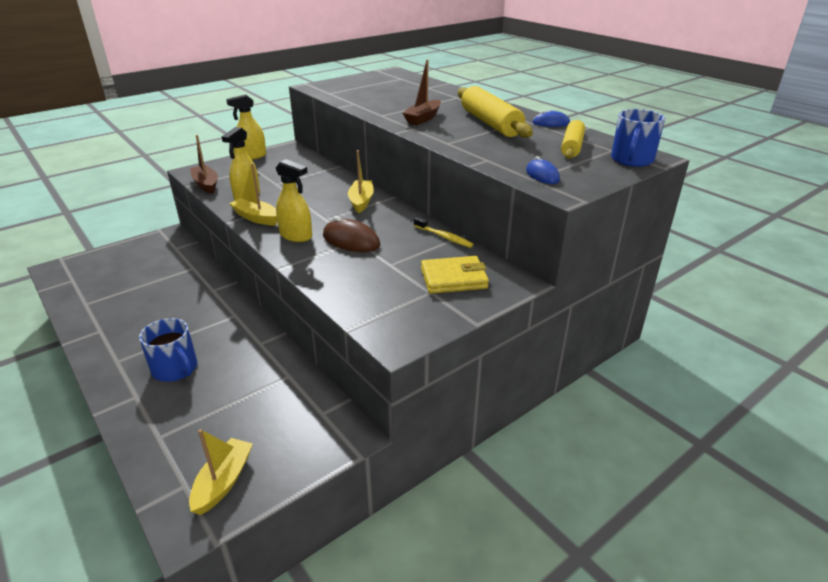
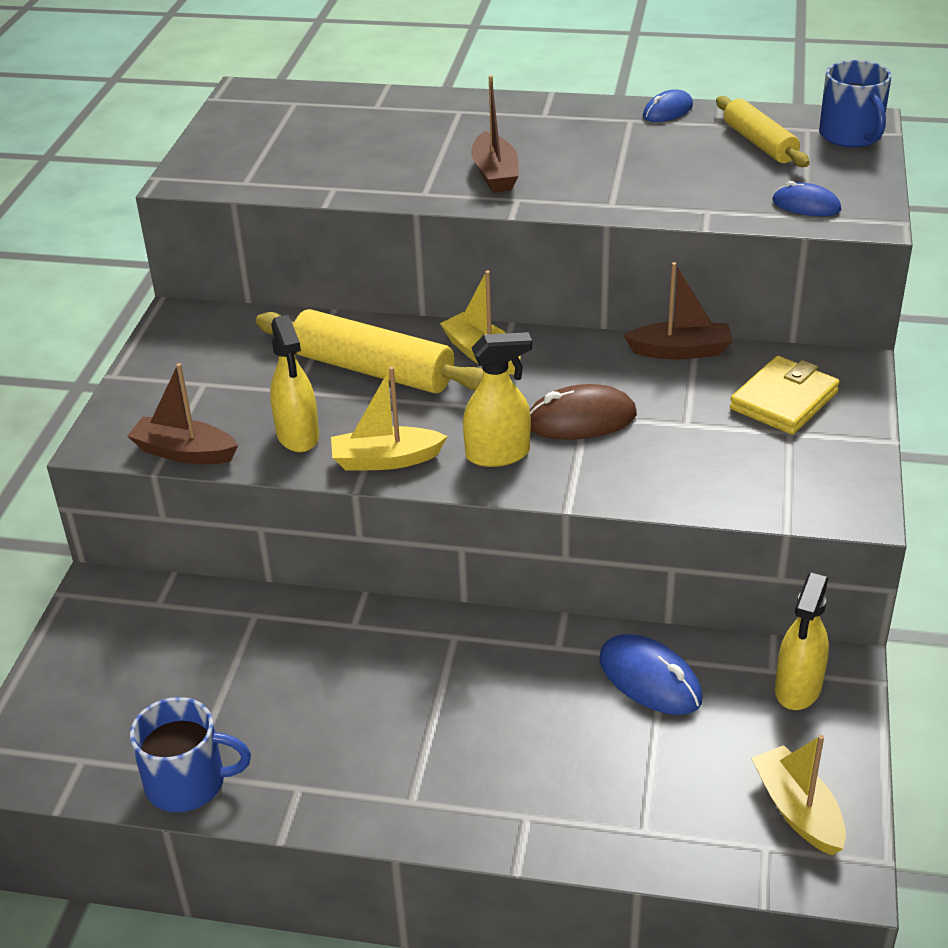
camera: 40 degrees left, 5 degrees up
blue mug [139,318,197,382] -> blue mug moved to [130,697,251,812]
yellow spray bottle [226,94,266,160] -> yellow spray bottle moved to [775,573,829,710]
yellow toothbrush [414,217,473,248] -> brown boat [623,262,733,360]
yellow rolling pin [458,86,533,138] -> yellow rolling pin moved to [256,309,483,393]
none -> blue mouse [599,634,703,715]

